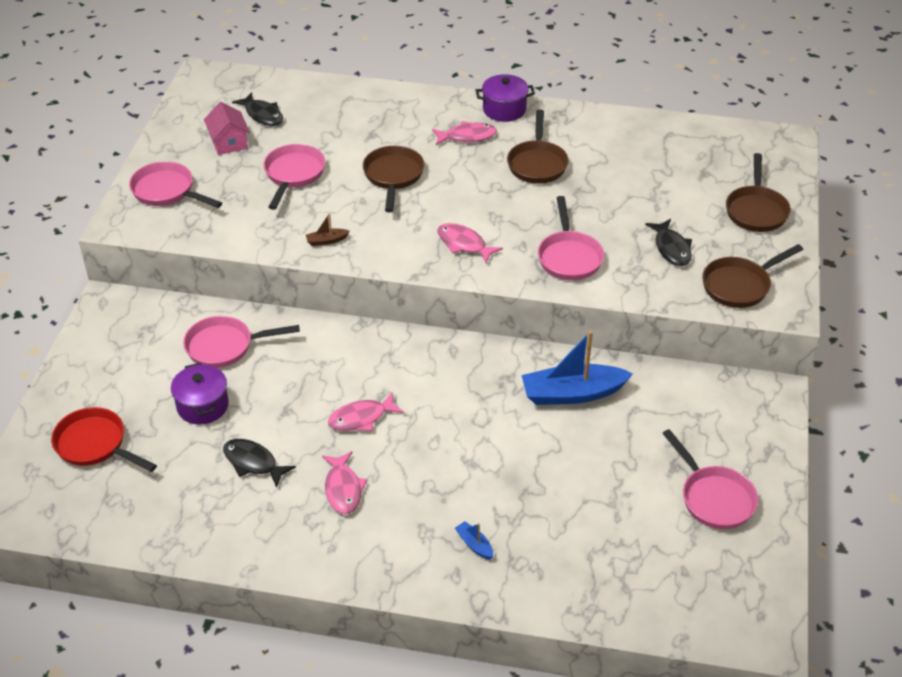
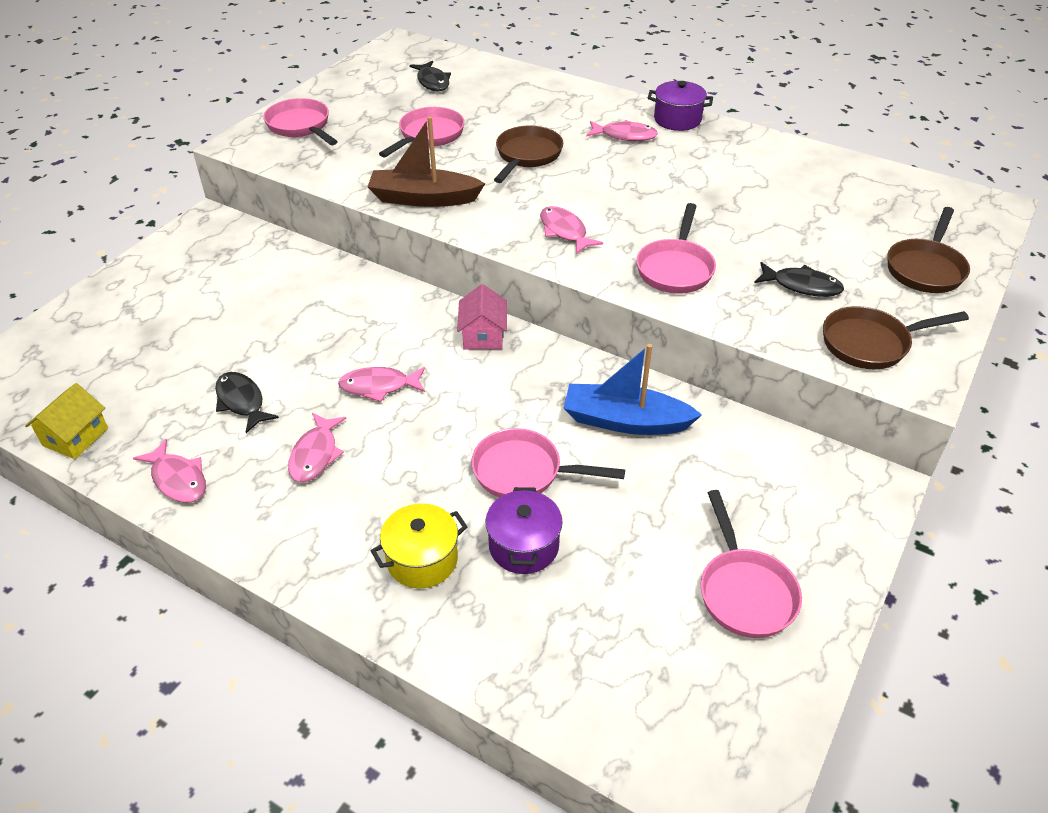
camera: 20 degrees right, 0 degrees up
red pan [51,407,157,472] -> none
purple pot [171,363,229,424] -> purple pot moved to [485,487,563,574]
pink pan [183,316,300,368] -> pink pan moved to [471,428,625,498]
pink house [204,102,250,155] -> pink house moved to [457,284,507,349]
brown boat [306,213,350,246] -> brown boat [367,116,485,207], size x2.36
blue boat [455,521,493,560] -> yellow pot [371,503,468,588]
brown pan [507,110,569,184] -> none
black fish [645,219,692,266] -> black fish turned 75 degrees counterclockwise [754,262,844,297]
none -> yellow house [25,383,108,459]
none -> pink fish [133,439,206,503]

